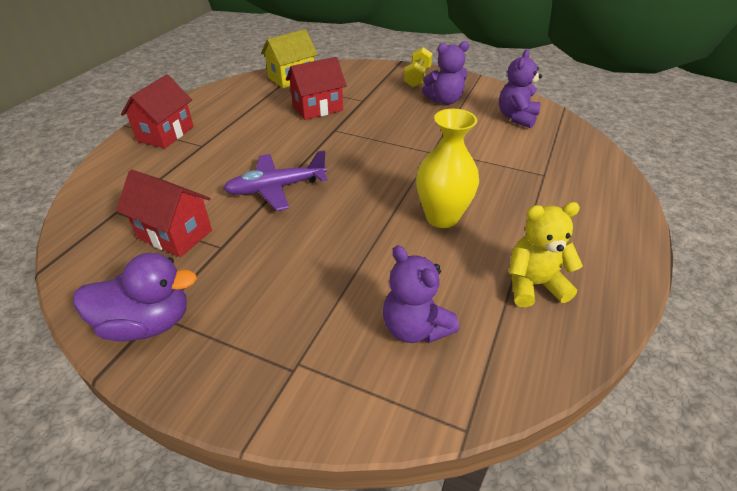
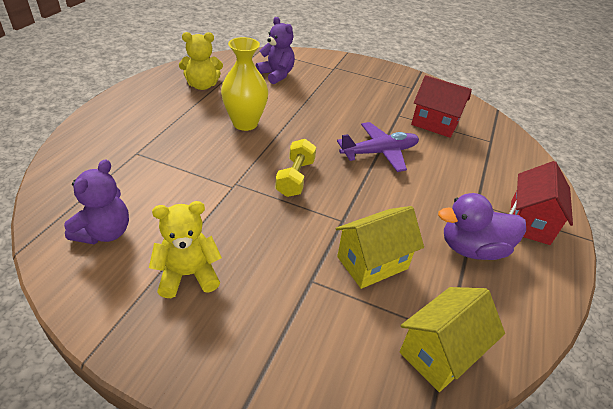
camera: 175 degrees right, 0 degrees up
purple duck [73,253,197,342] -> purple duck moved to [438,193,526,260]
red house [286,57,347,120] -> yellow house [336,206,424,289]
yellow dumbbell [404,47,432,87] -> yellow dumbbell moved to [275,139,316,197]
purple teddy bear [422,41,469,105] -> yellow teddy bear [149,201,222,298]

